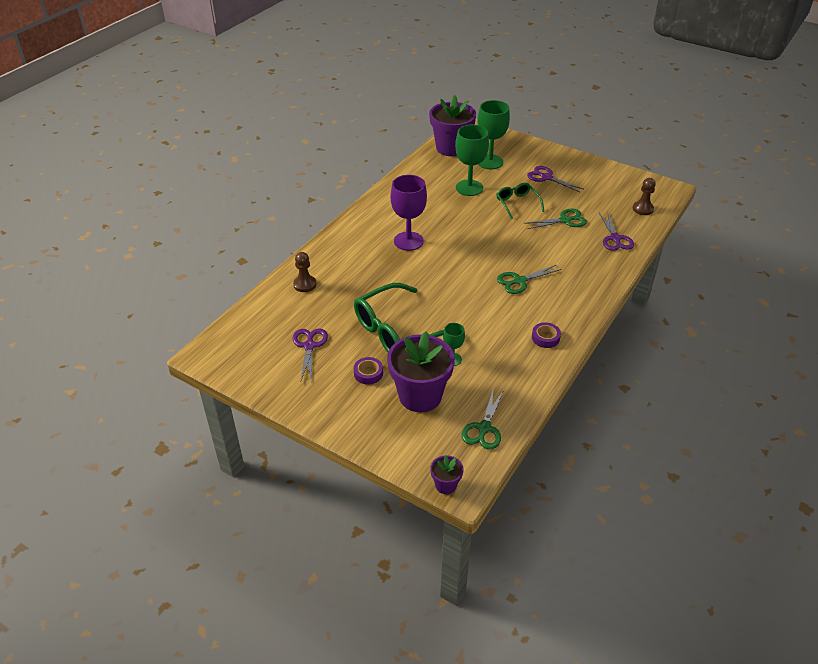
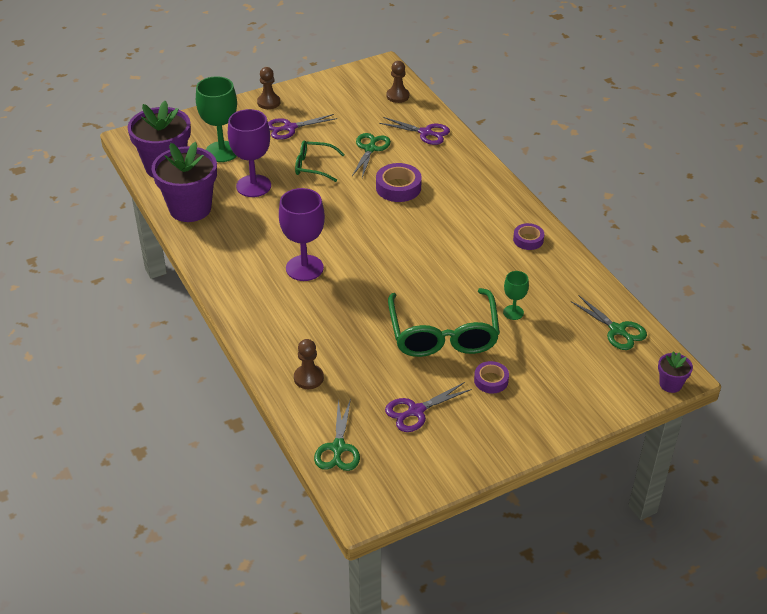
camera: 60 degrees left, 0 degrees up
purple scissors [293,329,328,381] -> purple scissors turned 60 degrees counterclockwise [385,382,472,432]
purple flower pot [387,331,455,412] -> purple flower pot moved to [152,142,217,222]
green goblet [455,125,489,196] -> purple goblet [228,109,271,197]
green scissors [497,265,562,294] -> green scissors moved to [314,399,360,471]
none -> brown pawn [257,67,280,109]
none -> purple tape [376,163,422,202]

